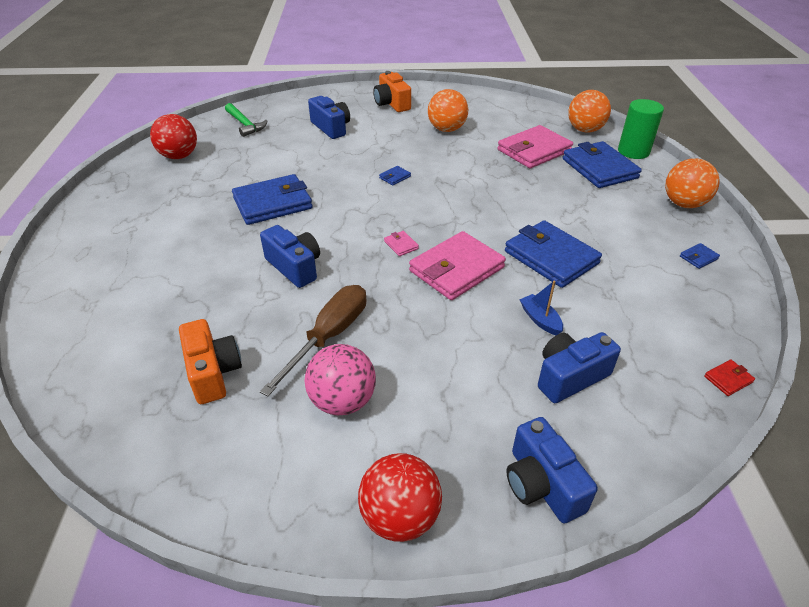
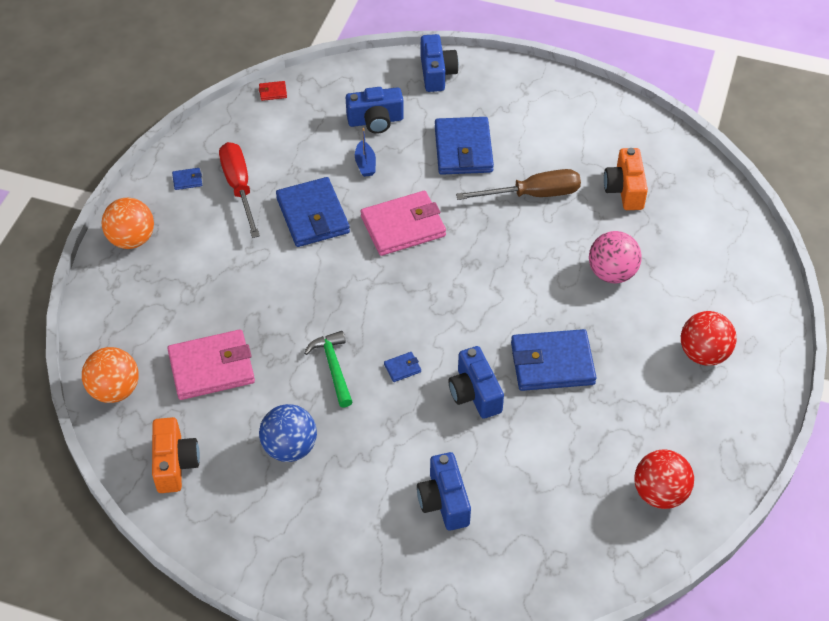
camera: 160 degrees left, 10 degrees up
green hammer [225,103,268,137] -> green hammer moved to [304,331,352,408]
blue camera [260,225,320,288] -> blue camera moved to [449,346,504,419]
brown screwdriver [260,285,367,396] -> brown screwdriver turned 150 degrees counterclockwise [456,169,581,200]
pink ball [304,344,376,415] -> pink ball moved to [589,231,642,283]
red ball [358,453,442,542] -> red ball moved to [681,311,737,366]
orange camera [373,71,411,112] -> orange camera moved to [152,417,200,493]
pink wallet [384,231,419,256] -> none
orange ball [428,89,468,132] -> blue ball [259,404,317,462]
blue wallet [563,141,642,188] -> blue wallet moved to [435,117,494,175]
green cylinder [618,99,664,159] -> none
none -> red screwdriver [219,142,260,238]

